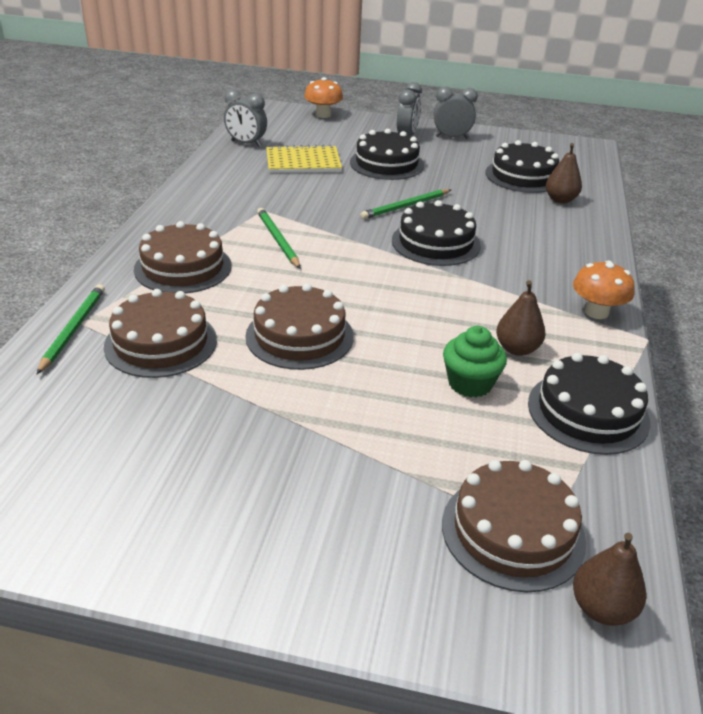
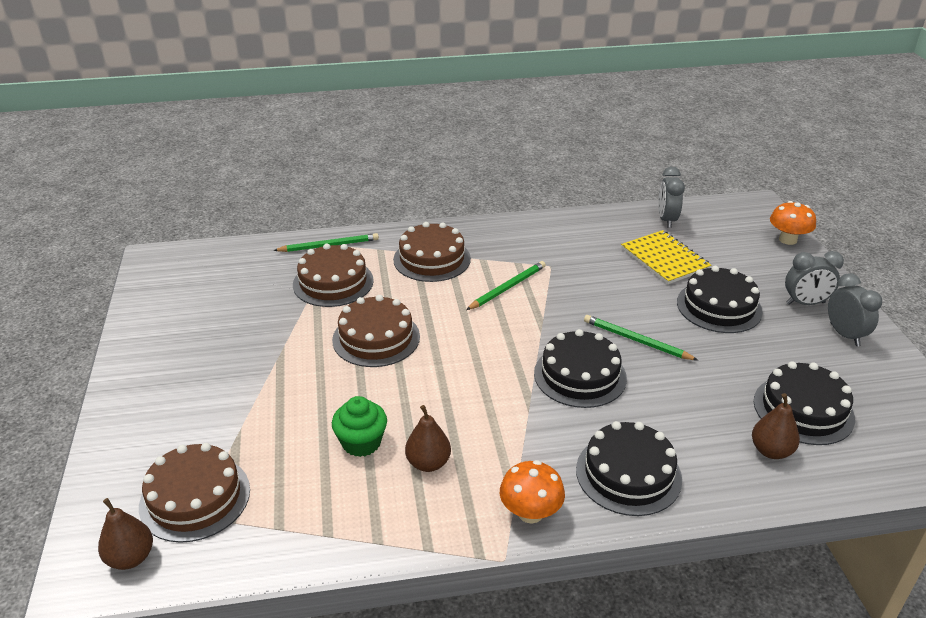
camera: 70 degrees right, 0 degrees up
black cake [528,353,650,455] -> black cake moved to [576,421,682,516]

